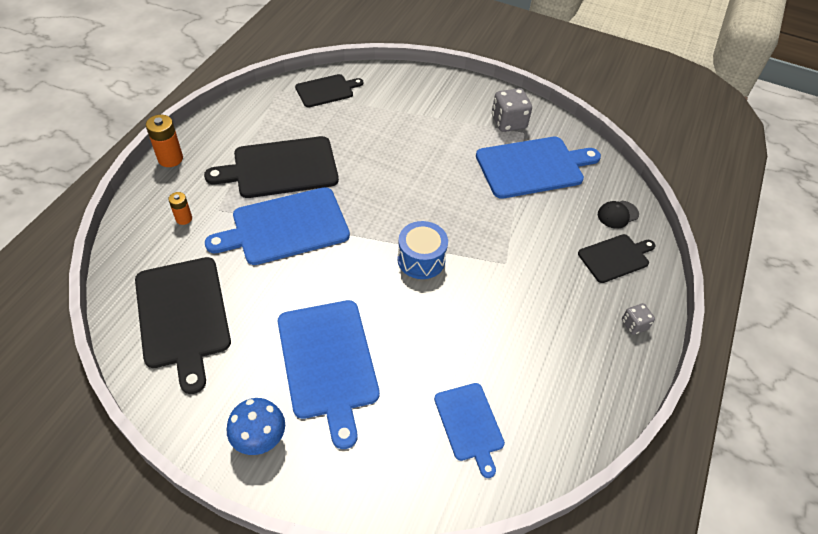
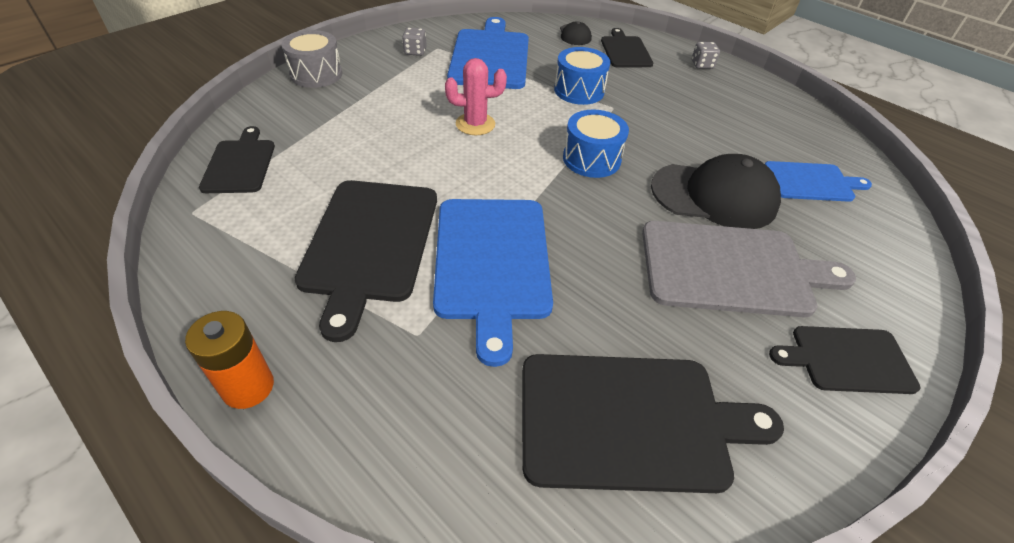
camera: 70 degrees left, 5 degrees down
orange battery [168,192,192,225] -> none
blue mushroom [227,398,285,455] -> black cutting board [769,326,921,394]
blue cutting board [278,300,380,449] -> grey cutting board [642,221,856,317]
grey dice [492,88,532,132] -> grey dice [402,27,427,56], size x0.57
none -> grey drum [282,30,342,88]
none -> pink cactus [445,58,507,135]
none -> blue drum [554,47,611,105]
none -> black cap [651,154,781,229]

